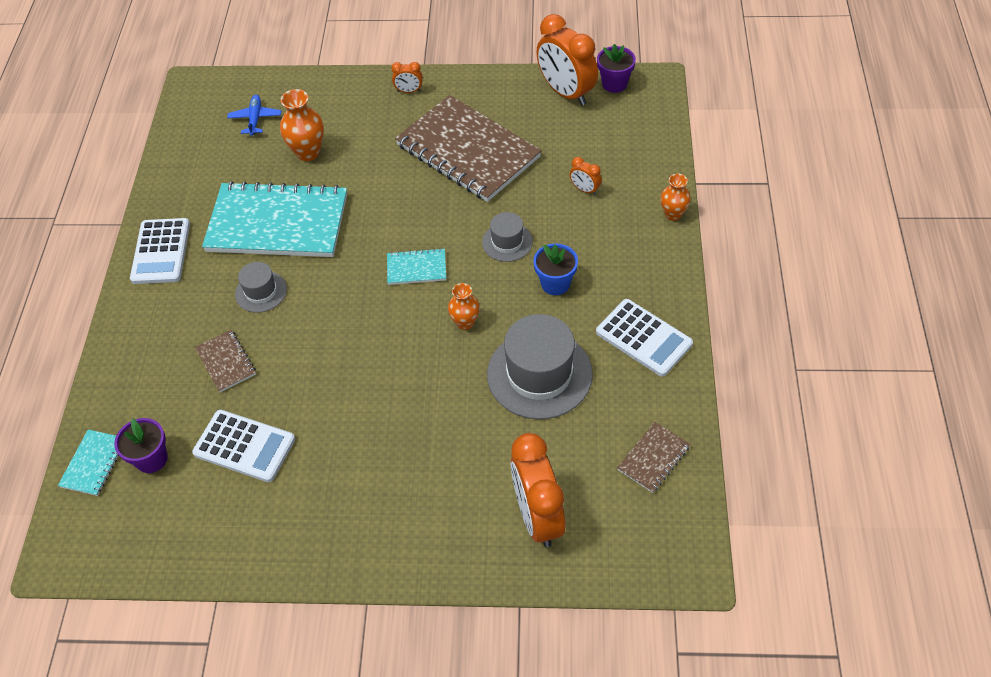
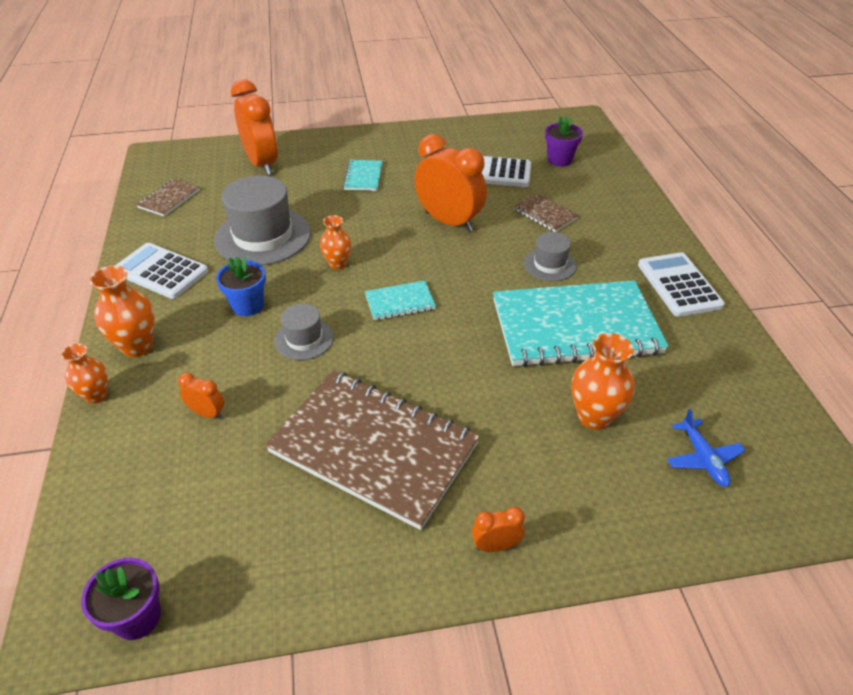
camera: 165 degrees right, 10 degrees down
turquoise notebook [58,429,119,496] -> turquoise notebook moved to [343,160,382,191]
orange clock [536,14,598,106] -> orange clock moved to [414,134,487,232]
none -> orange vase [89,265,155,357]

